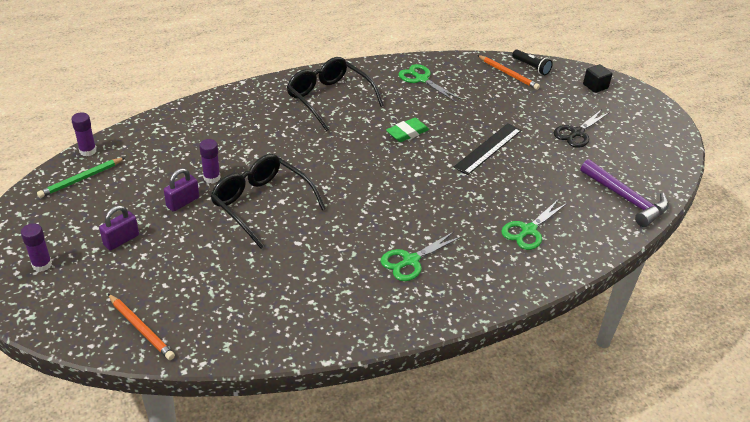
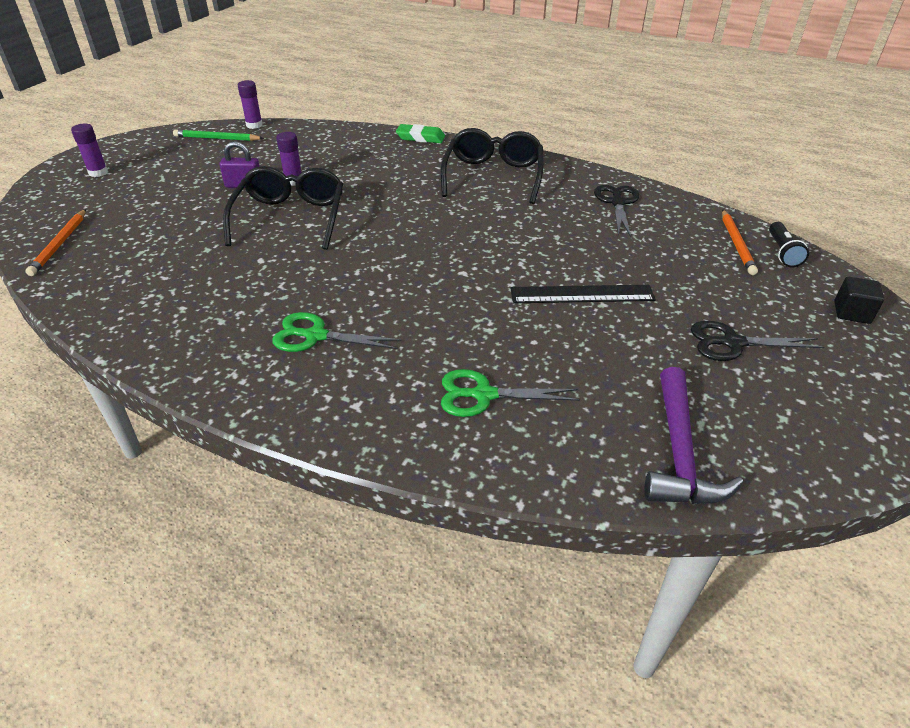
camera: 50 degrees right, 0 degrees up
purple padlock [99,205,139,250] -> none
green eraser [386,118,429,142] -> green eraser moved to [396,124,445,143]
green scissors [399,64,461,102] -> black scissors [594,185,639,237]

